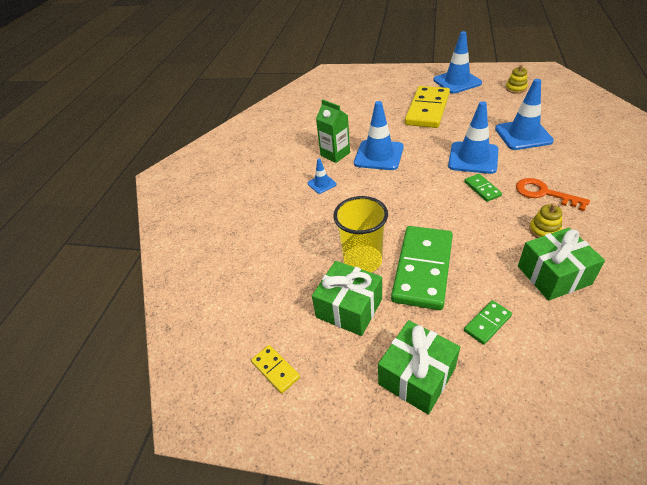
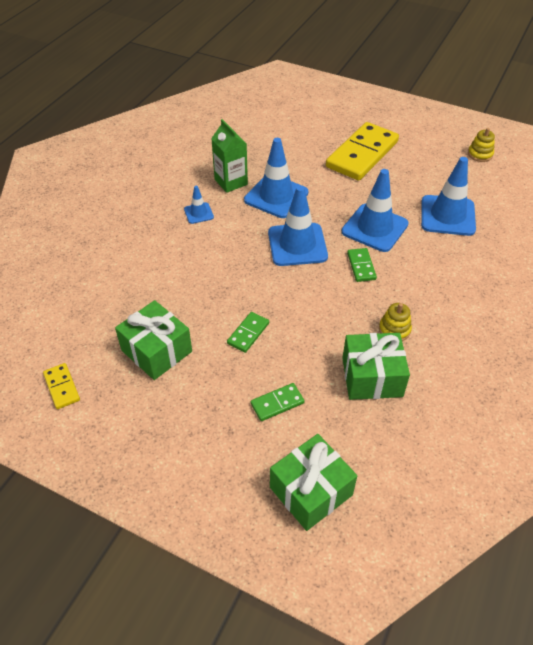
camera: 10 degrees right, 5 degrees up
yellow cup [333,196,388,272] -> none
green gift [378,320,460,415] -> green gift moved to [270,434,357,531]
green domino [391,226,453,310] -> green domino [227,312,269,353], size x0.44
blue traffic cone [433,31,482,94] -> blue traffic cone moved to [268,186,328,266]
orange key [516,178,590,211] -> none

